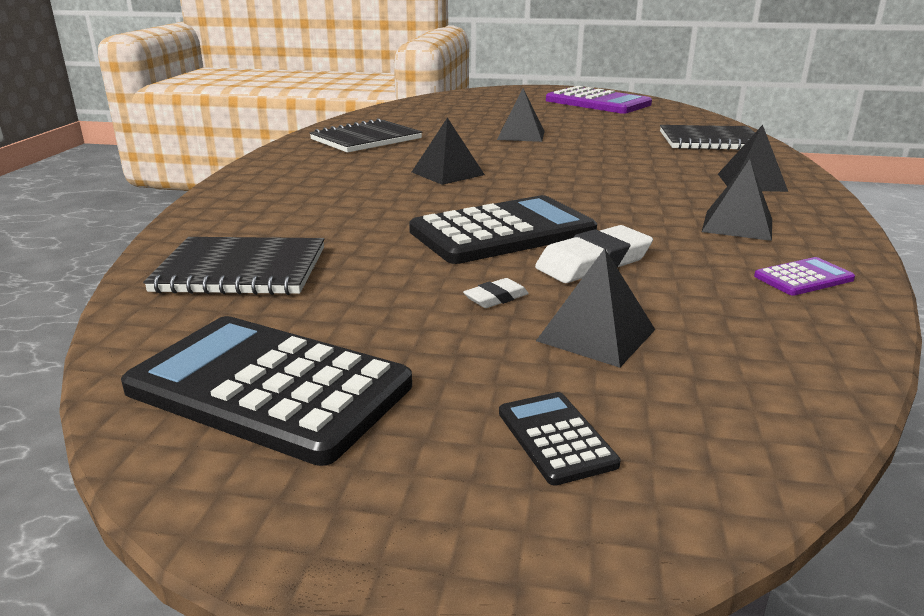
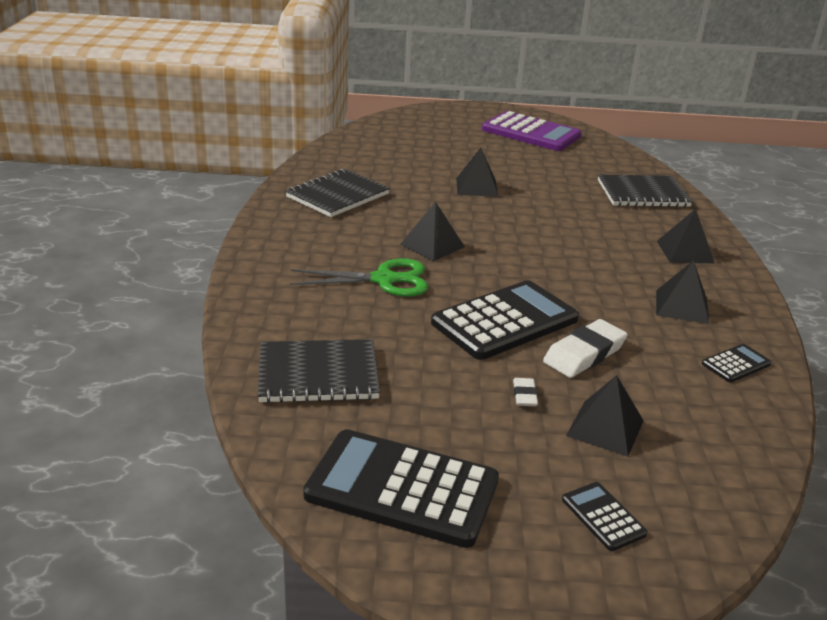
camera: 10 degrees left, 5 degrees up
white eraser [463,278,529,308] -> white eraser turned 45 degrees counterclockwise [513,378,538,406]
purple calculator [754,257,855,296] -> black calculator [702,344,771,382]
none -> green scissors [290,258,428,297]

